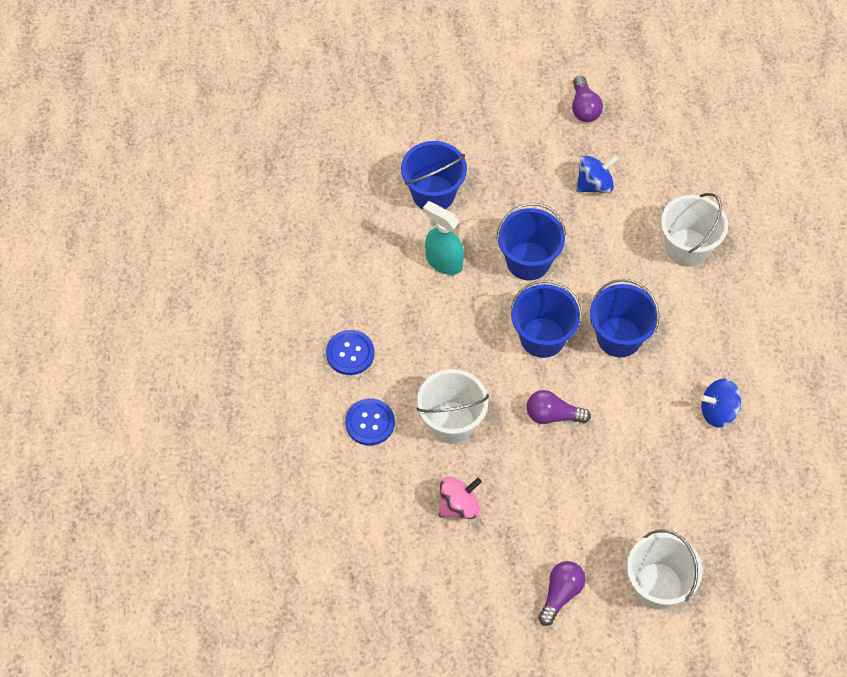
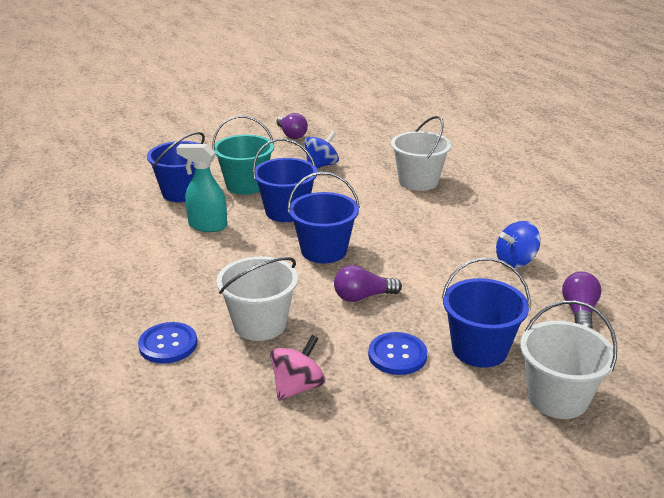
camera: 20 degrees left, 30 degrees down
blue button [326,330,375,375] -> blue button moved to [368,332,427,375]
purple light bulb [538,561,586,626] -> purple light bulb moved to [562,272,601,329]
blue bucket [590,279,659,357] -> blue bucket moved to [442,258,531,368]
none -> turquoise bucket [212,116,274,195]

